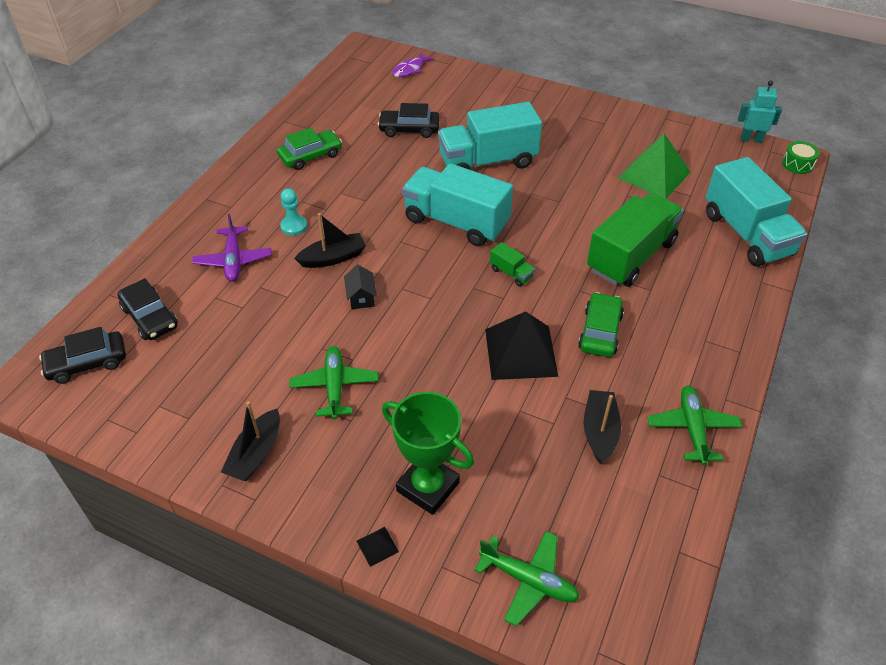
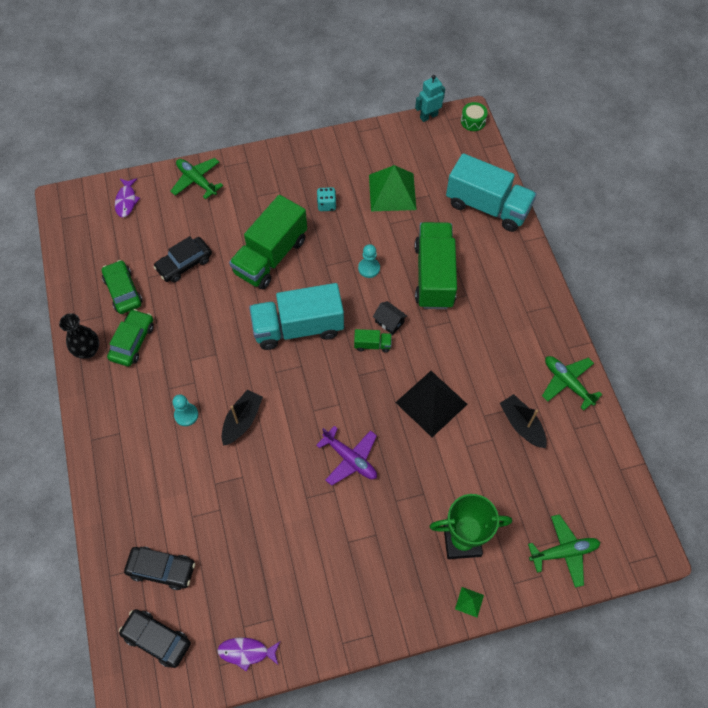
camera: 40 degrees left, 15 degrees up
black car [39,327,126,384] -> black car turned 90 degrees clockwise [119,609,191,668]
purple plane [193,214,271,282] -> purple plane moved to [316,426,377,486]
black boat [221,402,280,481] -> none
green plane [289,346,379,420] -> green plane moved to [170,158,223,199]
black house [344,265,377,309] -> black house moved to [373,301,407,335]
black pyramid [357,527,399,567] -> green pyramid [455,587,484,617]
turquoise truck [438,102,542,170] -> green truck [229,195,307,289]
green car [578,292,624,357] -> green car moved to [102,260,142,314]
none -> black vase [59,313,99,359]
none -> purple fish [217,637,280,672]
none -> turquoise dice [317,187,337,211]
none -> turquoise pawn [358,244,380,278]

